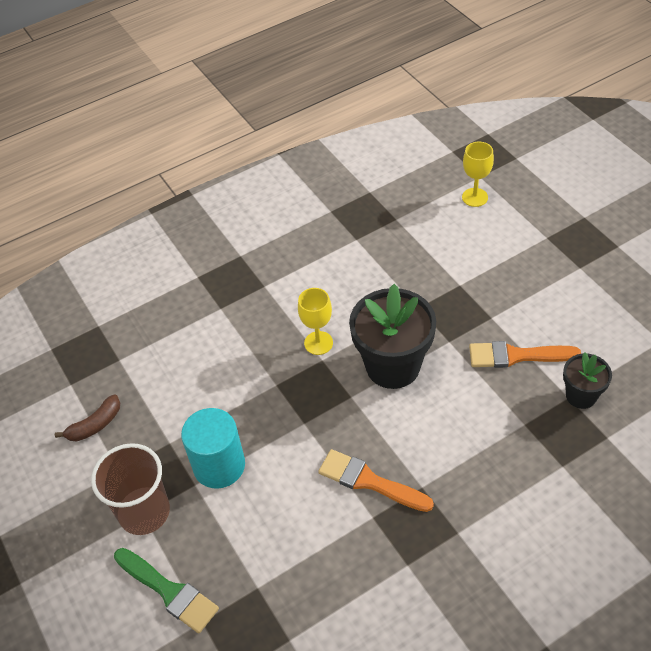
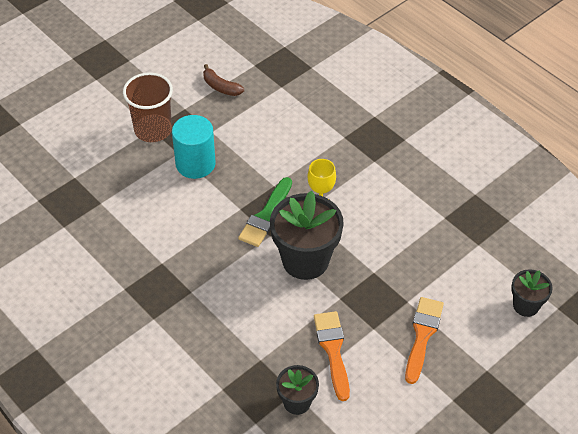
camera: 75 degrees right, 0 degrees up
green brush [114,548,219,633] -> green brush moved to [238,177,292,247]
orange brush [318,449,434,512] -> orange brush moved to [405,297,444,384]
yellow goblet [462,142,494,207] -> black flower pot [511,270,553,317]

